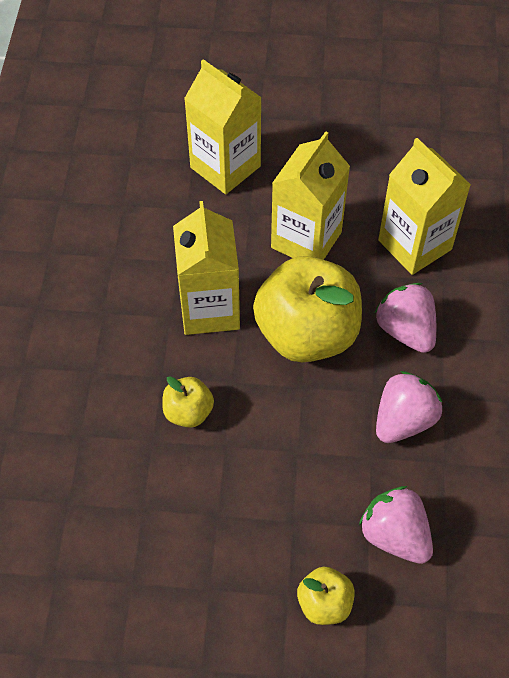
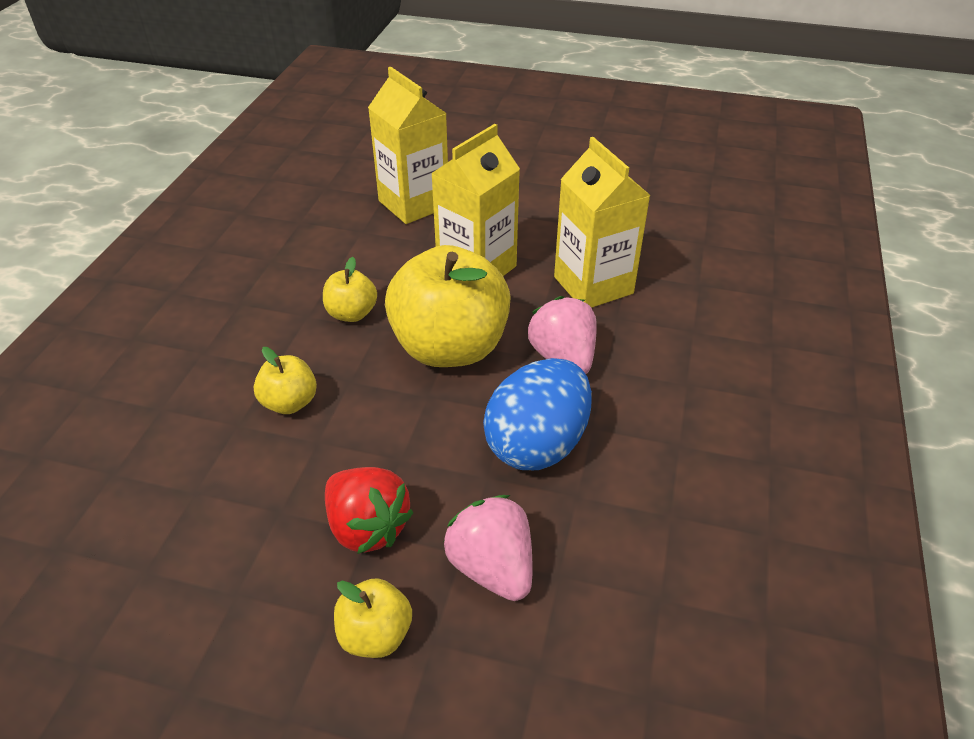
camera: 10 degrees right, 15 degrees down
yellow carton [173,201,240,335] -> yellow apple [323,257,377,322]
pink strawberry [376,371,442,443] -> blue egg [483,358,592,470]
none -> red strawberry [325,467,414,554]

